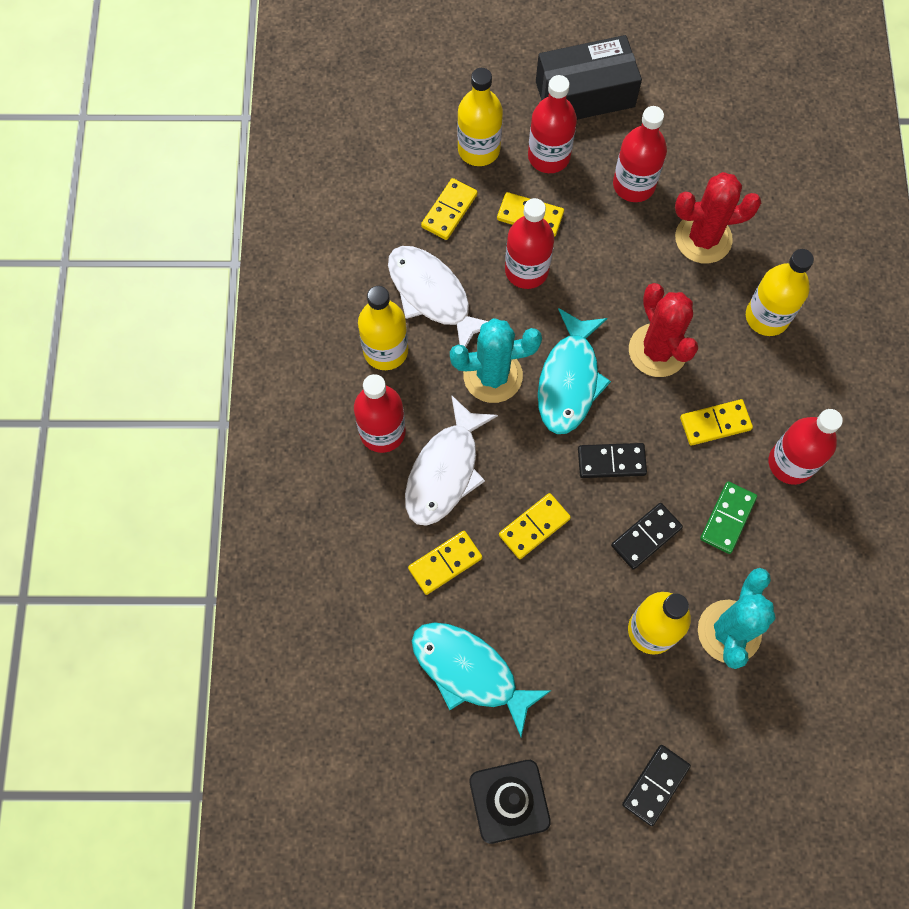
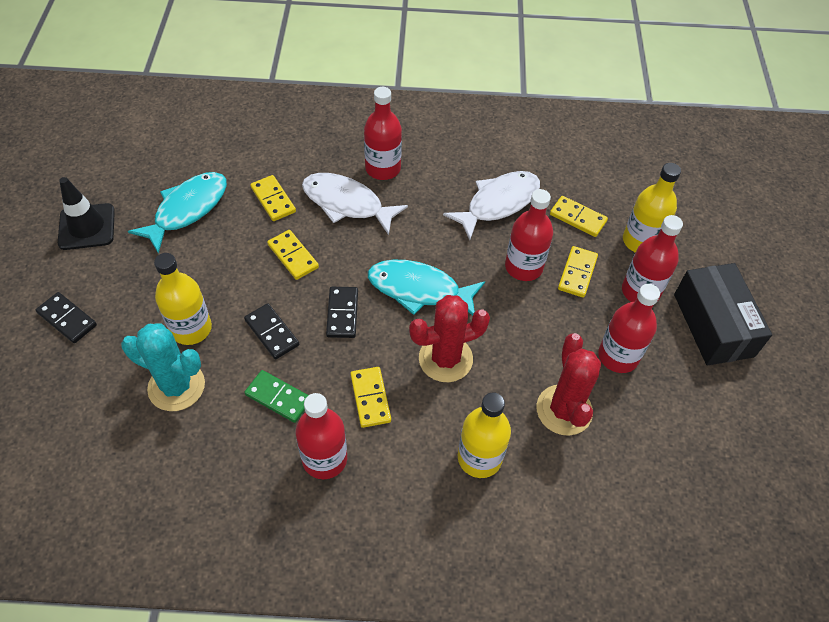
camera: 90 degrees right, 15 degrees down
yellow bottle [358,286,408,370] -> none
turquoise cactus [450,318,542,403] -> none

